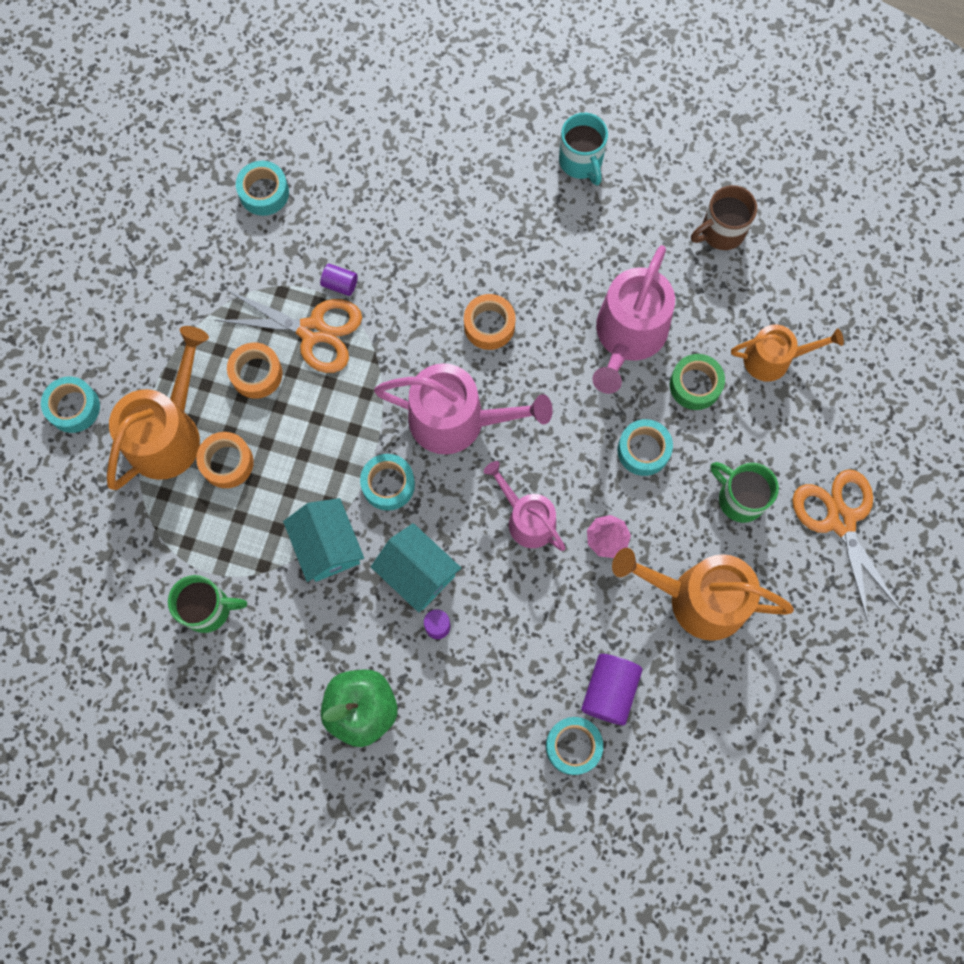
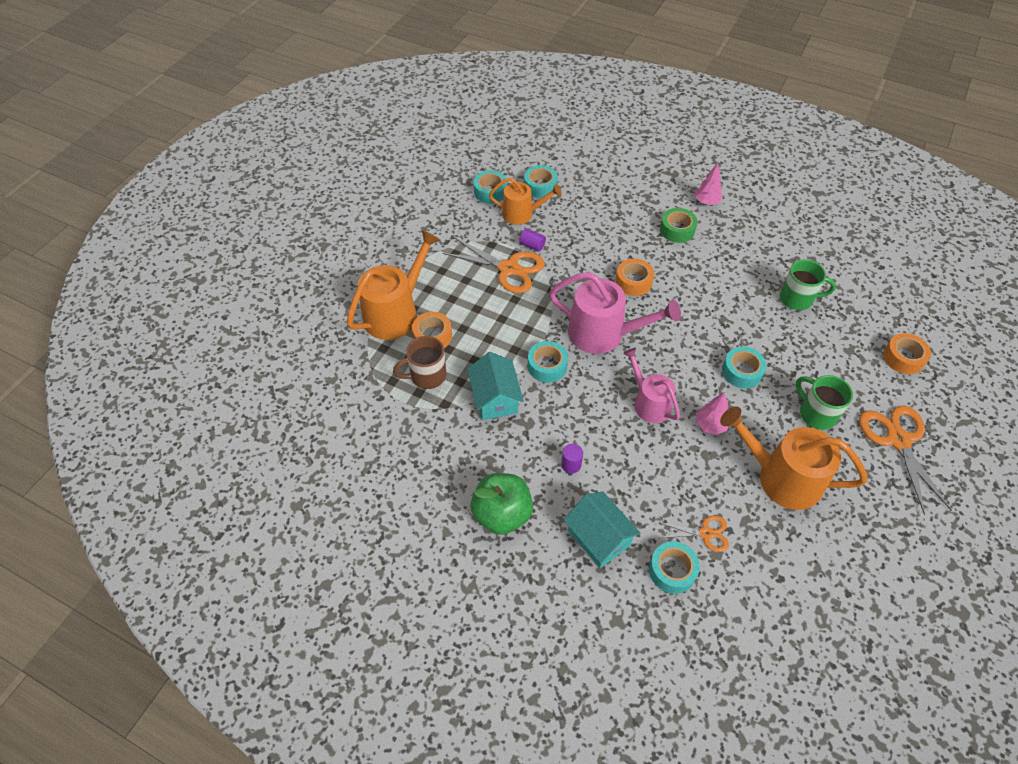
camera: 10 degrees right, 20 degrees down
turquoise tape [41,377,100,433] -> turquoise tape moved to [524,165,558,198]
green mug [168,575,247,633] -> green mug moved to [780,259,836,310]
orange tape [227,343,283,399] -> orange tape moved to [883,333,931,374]
turquoise house [371,523,461,612] -> turquoise house moved to [564,492,641,568]
turquoise mug [559,113,608,186] -> pink tree [695,163,723,205]
purple cylinder [581,654,643,725] -> orange scissors [658,515,729,552]
pink watering can [592,245,675,394] -> none
green tape [670,354,725,410] -> green tape moved to [660,208,698,243]
brown mug [691,185,757,250] -> brown mug moved to [393,336,446,389]
orange watering can [731,324,844,382] -> orange watering can moved to [489,177,562,225]

